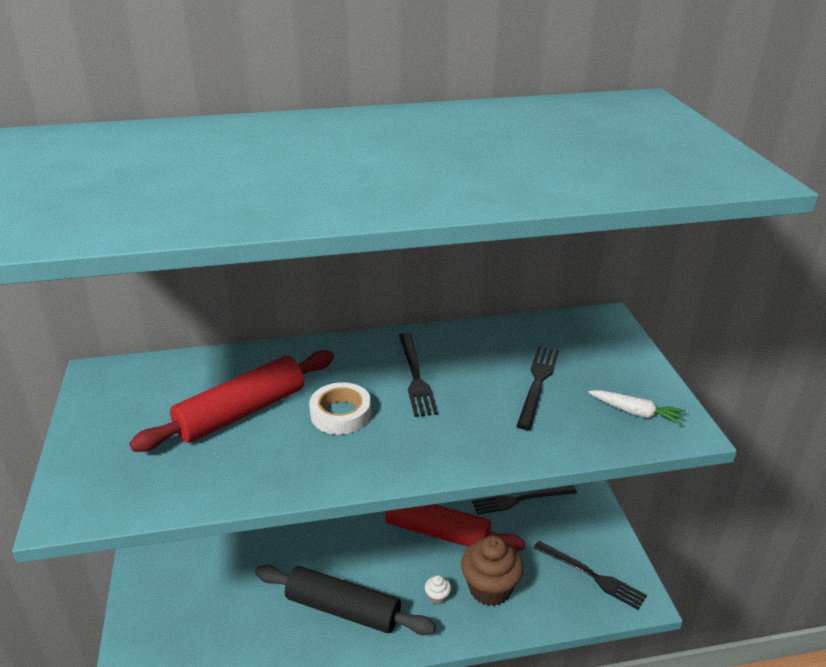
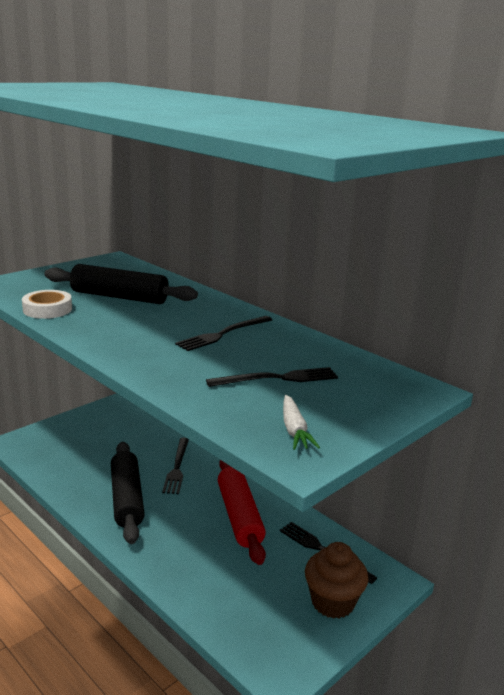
camera: 55 degrees right, 10 degrees down
red rolling pin [129,350,334,452] -> black rolling pin [44,264,198,304]
white tape [309,382,371,435] -> white tape moved to [22,290,72,319]
white cupcake [425,575,451,605] -> none
brown cupcake [461,536,524,606] -> brown cupcake moved to [305,542,369,619]
black fork [533,541,647,610] -> black fork moved to [162,438,189,494]

